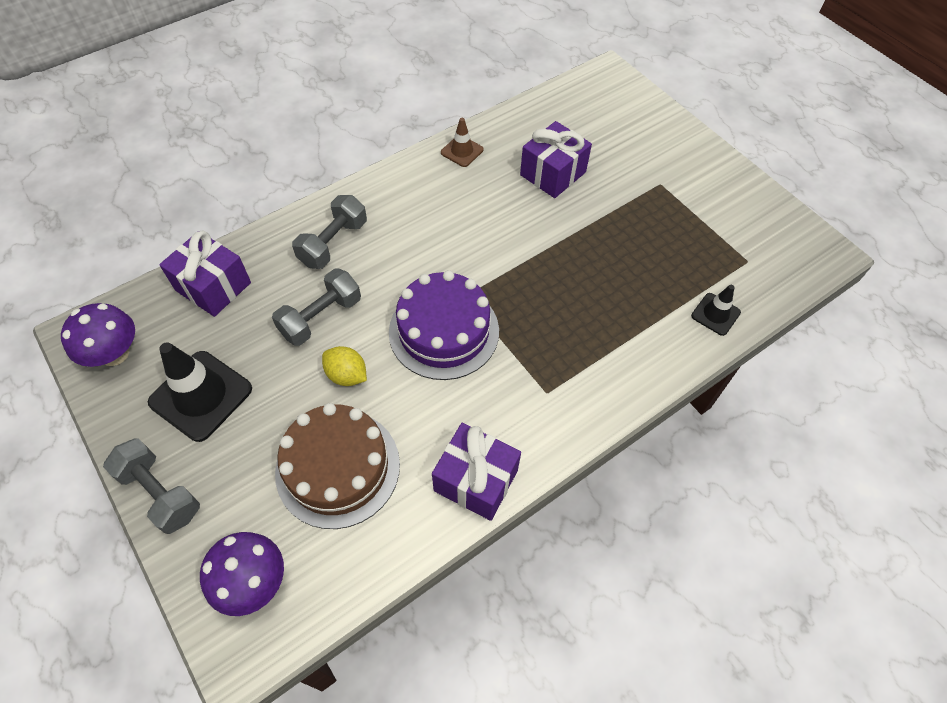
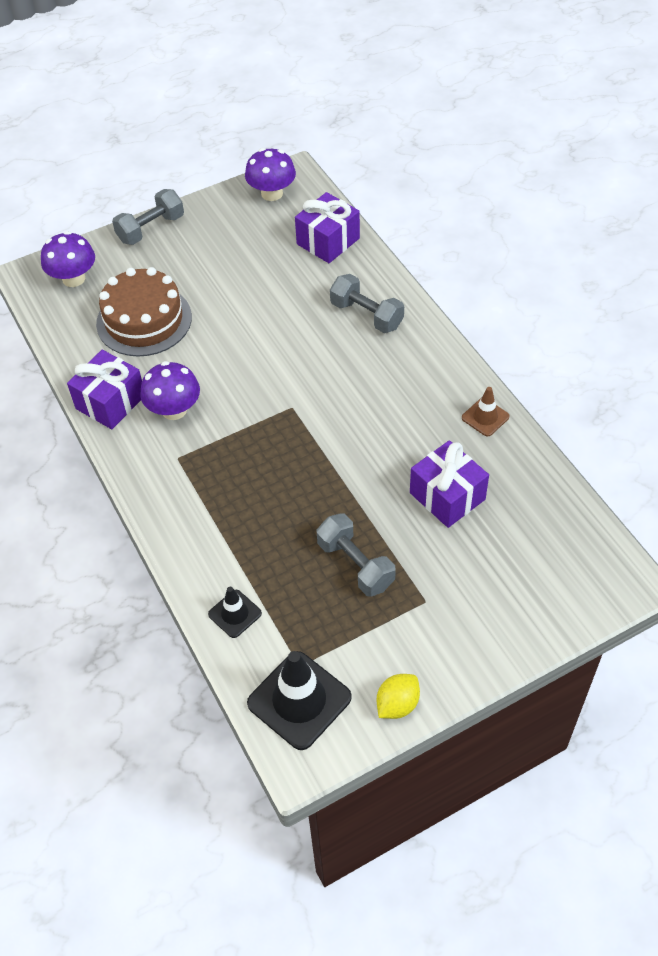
camera: 100 degrees right, 5 degrees down
black traffic cone [148,342,252,442] -> black traffic cone moved to [247,651,352,750]
grey dumbbell [272,268,361,346] -> grey dumbbell moved to [316,513,396,597]
yellow lemon [322,346,367,386] -> yellow lemon moved to [377,674,420,719]
purple cake [389,270,499,380] -> none
none -> purple mushroom [140,361,200,420]

